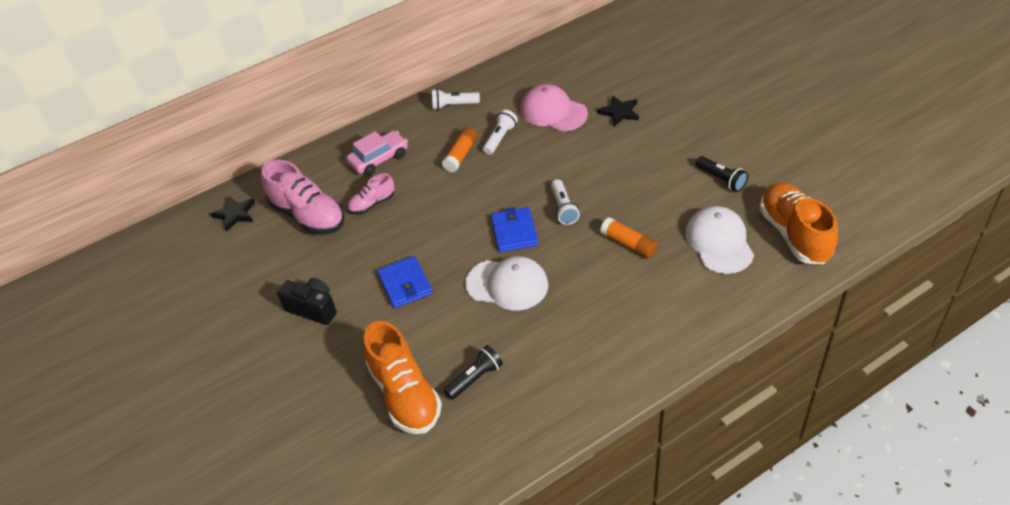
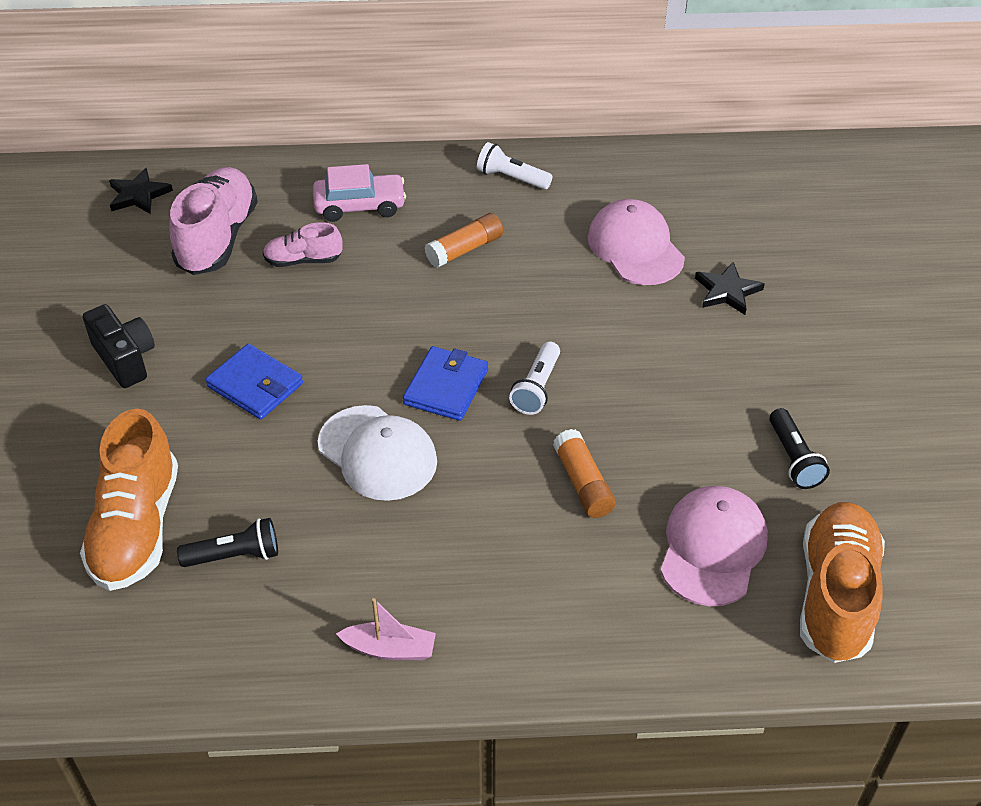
camera: 25 degrees right, 0 degrees up
pink shoe [261,160,345,235] -> pink shoe turned 150 degrees counterclockwise [169,167,258,275]
blue wallet [377,256,433,308] -> blue wallet turned 60 degrees counterclockwise [205,344,303,420]
white flashlight [483,109,518,155] -> none
white cap [685,206,754,274] -> pink cap [660,486,768,606]
none -> pink boat [336,598,436,660]

